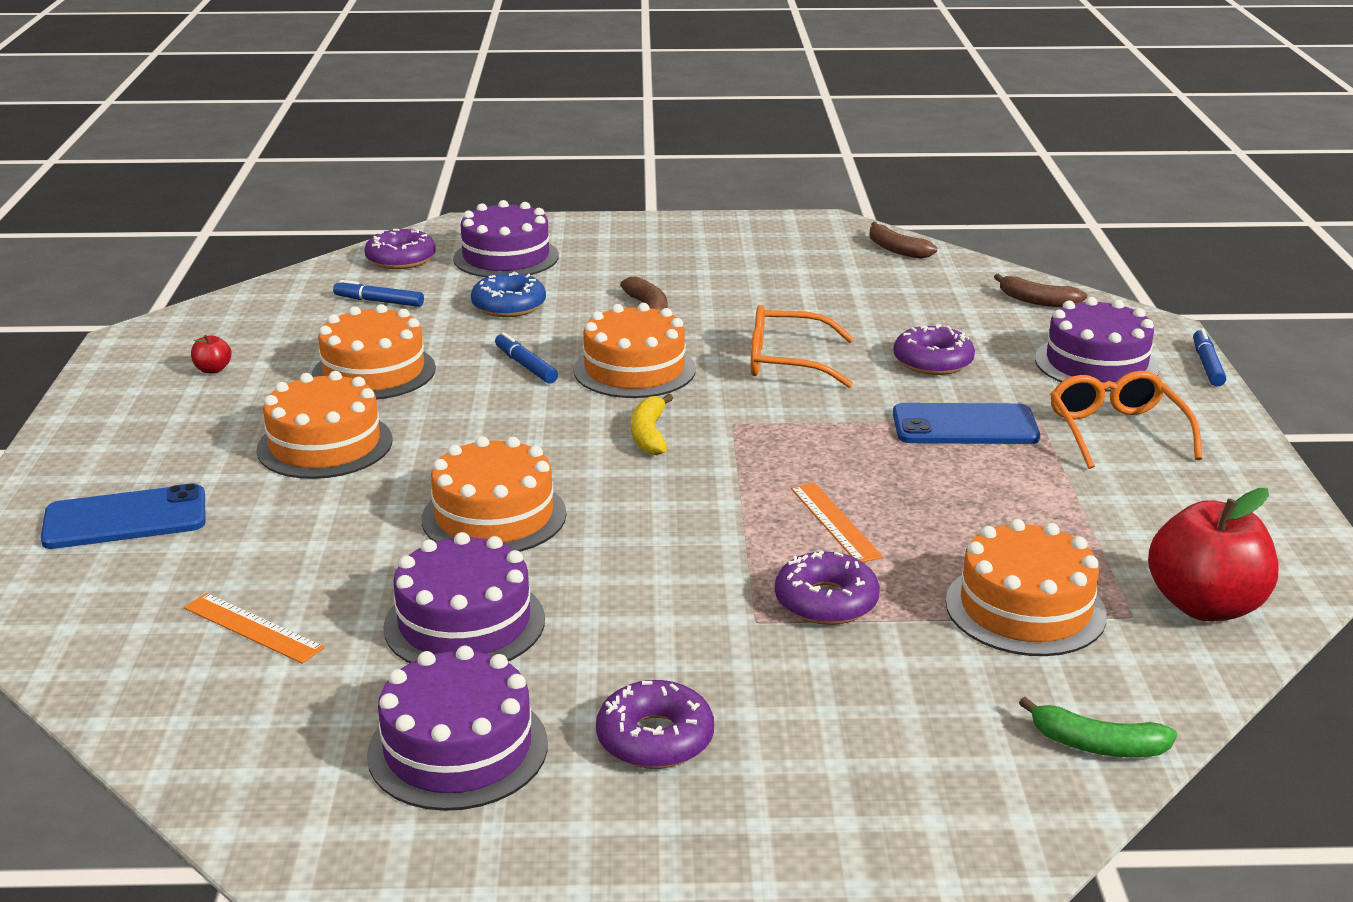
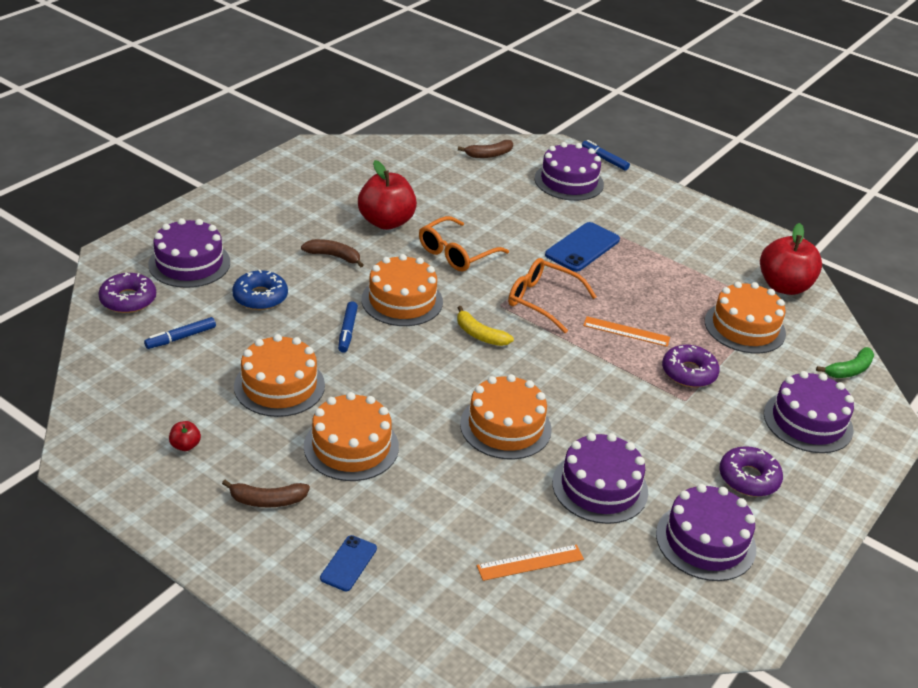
camera: 55 degrees left, 10 degrees up
blue phone [41,483,205,549] -> blue phone [320,535,377,591], size x0.58
blue marker [495,332,558,383] -> blue marker turned 90 degrees counterclockwise [338,301,358,353]
brown banana [870,222,937,259] -> brown banana moved to [222,480,310,508]
purple donut [893,324,975,375] -> none
orange glasses [1050,371,1202,469] -> orange glasses moved to [508,258,597,333]
none -> red apple [358,160,417,230]
none -> purple cake [764,371,854,453]

